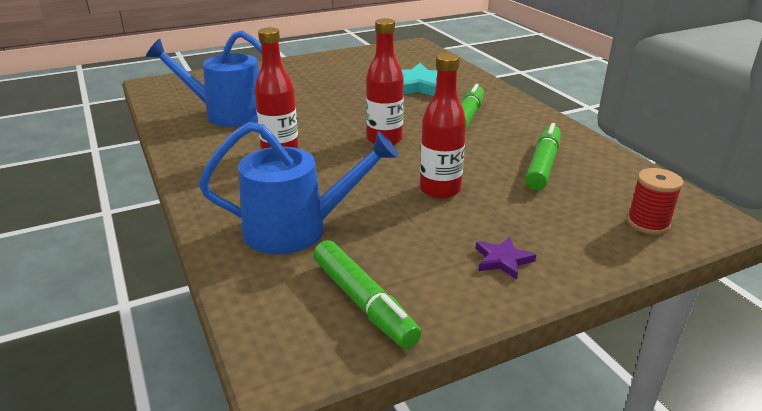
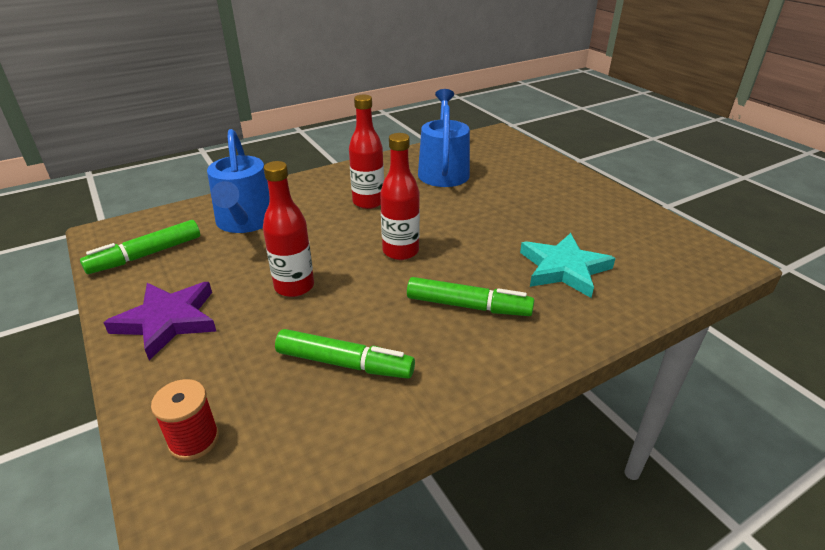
camera: 85 degrees right, 5 degrees up
purple star [476,237,536,280] -> purple star [103,282,217,360], size x1.97

